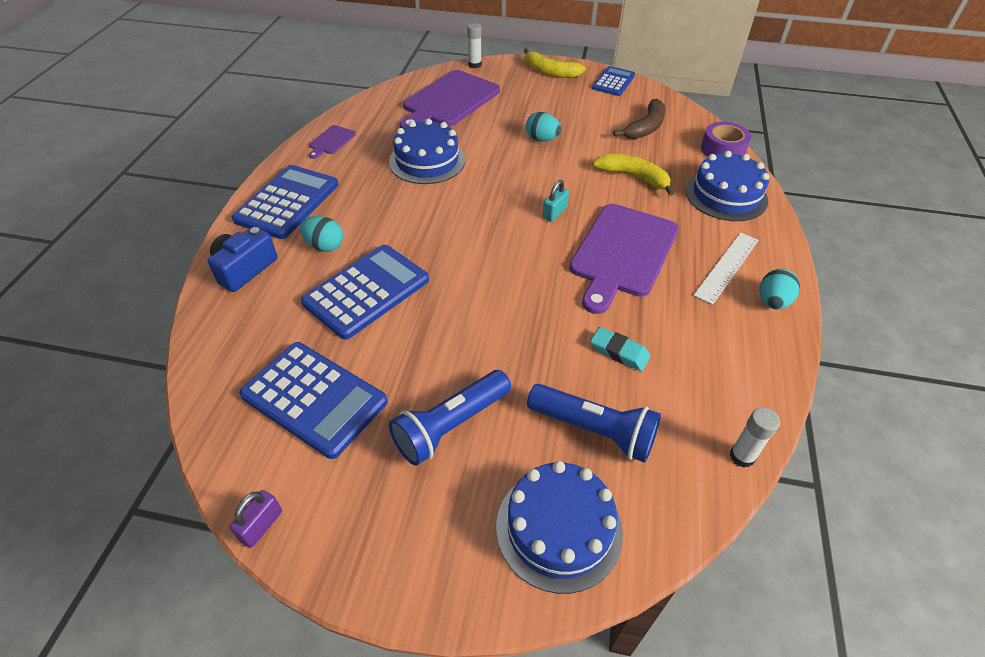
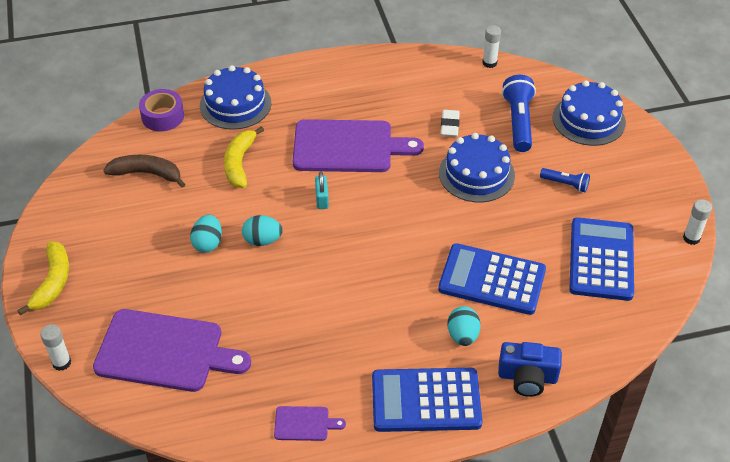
camera: 115 degrees left, 0 degrees up
purple padlock [230,490,282,548] -> white glue stick [683,199,712,245]
blue cake [389,119,465,184] -> blue cake moved to [439,133,515,202]
blue flashlight [389,370,511,466] -> blue flashlight [540,168,590,192], size x0.55
turquoise padlock [543,180,569,222] -> turquoise padlock turned 75 degrees clockwise [315,172,329,209]
turquoise eraser [590,327,650,371] -> white eraser [441,110,460,137]
blue calculator [592,66,635,96] -> none
white ruler [693,232,759,305] -> none
turquoise egg [760,269,800,310] -> turquoise egg moved to [242,215,283,246]

